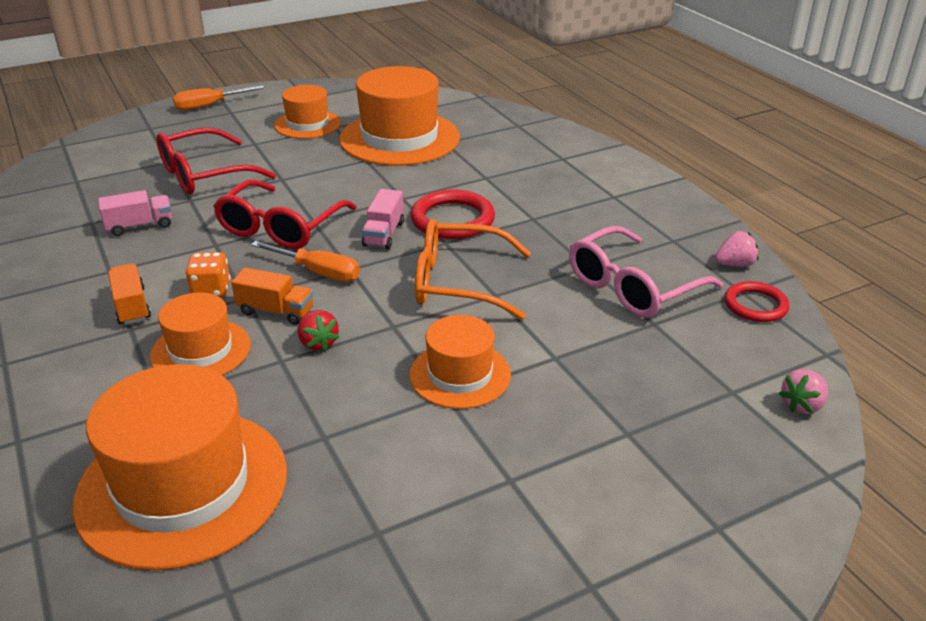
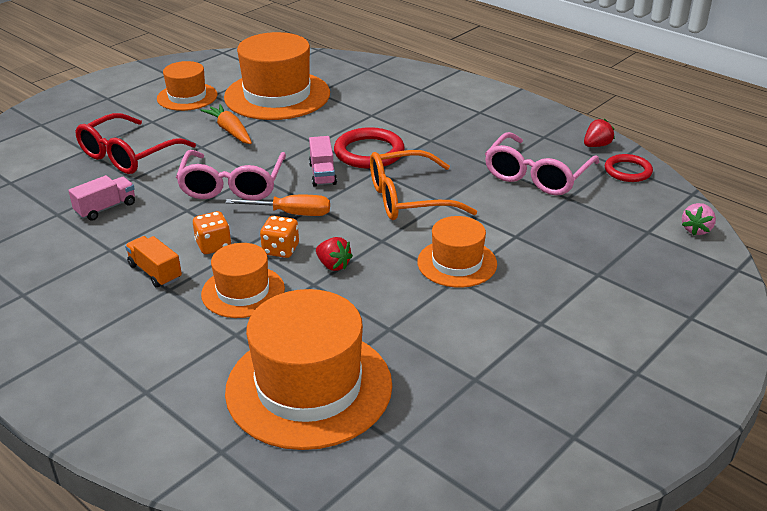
camera: 20 degrees left, 0 degrees up
orange screwdriver [173,85,264,110] -> none
red glasses [213,180,357,249] -> pink glasses [176,150,286,200]
orange truck [231,267,313,325] -> orange dice [260,216,299,258]
pink strawberry [715,231,759,267] -> red strawberry [584,119,615,147]
none -> orange carrot [201,104,252,144]

